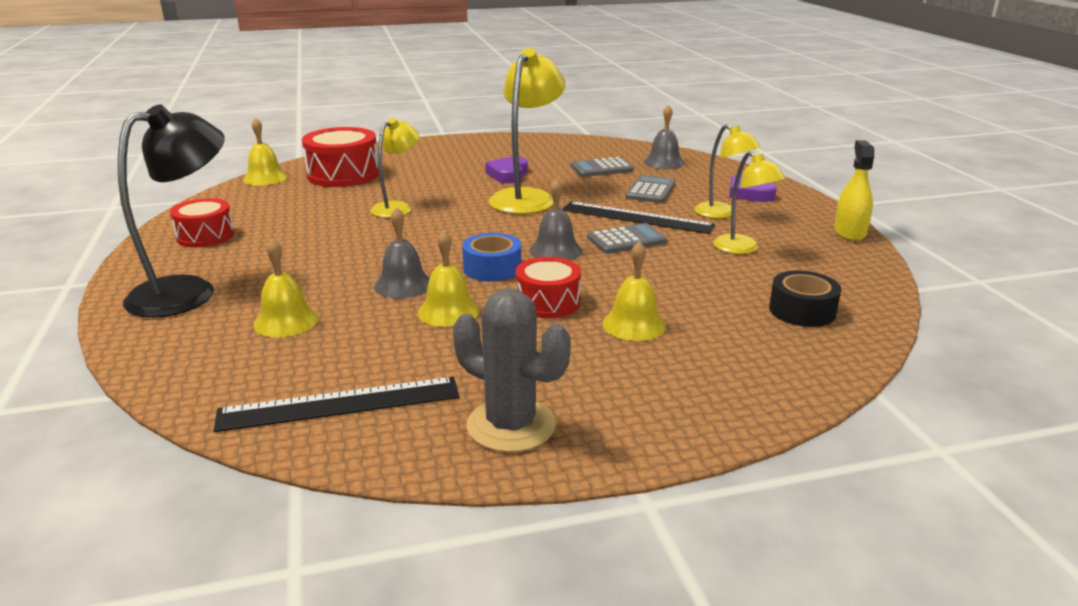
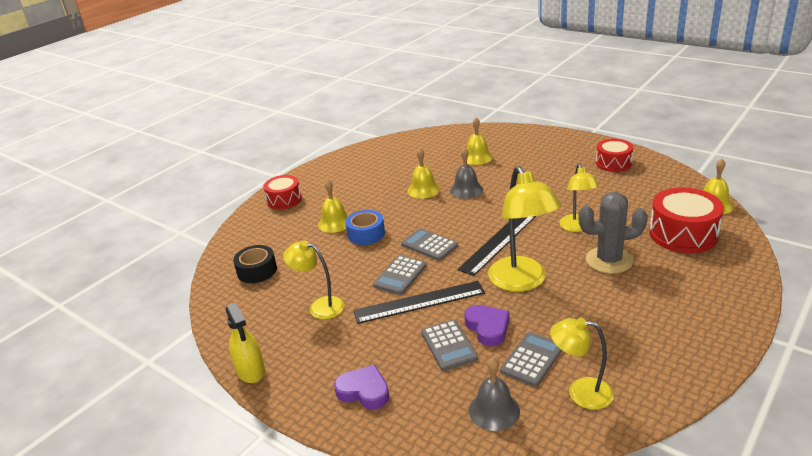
camera: 145 degrees right, 5 degrees up
black lamp [118,104,225,317] -> none
black ruler [213,377,460,432] -> black ruler moved to [458,216,536,276]
grey cactus [453,289,571,452] -> grey cactus moved to [578,192,648,274]
blue tape [462,233,521,281] -> blue tape moved to [345,210,385,245]
purple heart [485,157,528,183] -> purple heart moved to [464,305,509,346]
red drum [515,257,581,318] -> red drum moved to [263,175,302,209]
grey bell [529,178,582,260] -> grey calculator [401,228,458,261]
yellow lamp [694,124,760,218] -> yellow lamp moved to [550,318,614,410]

